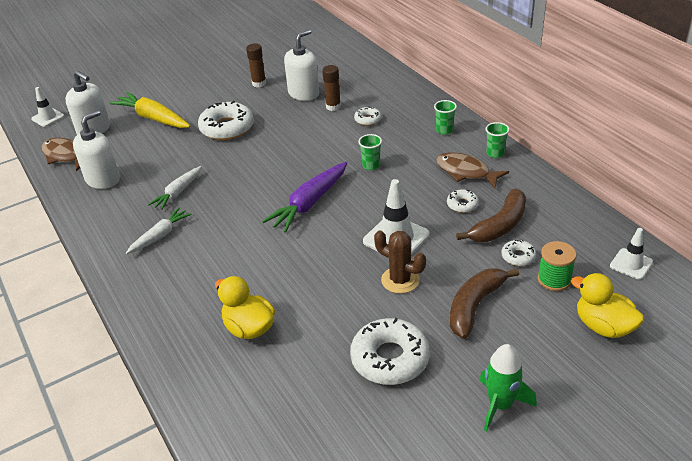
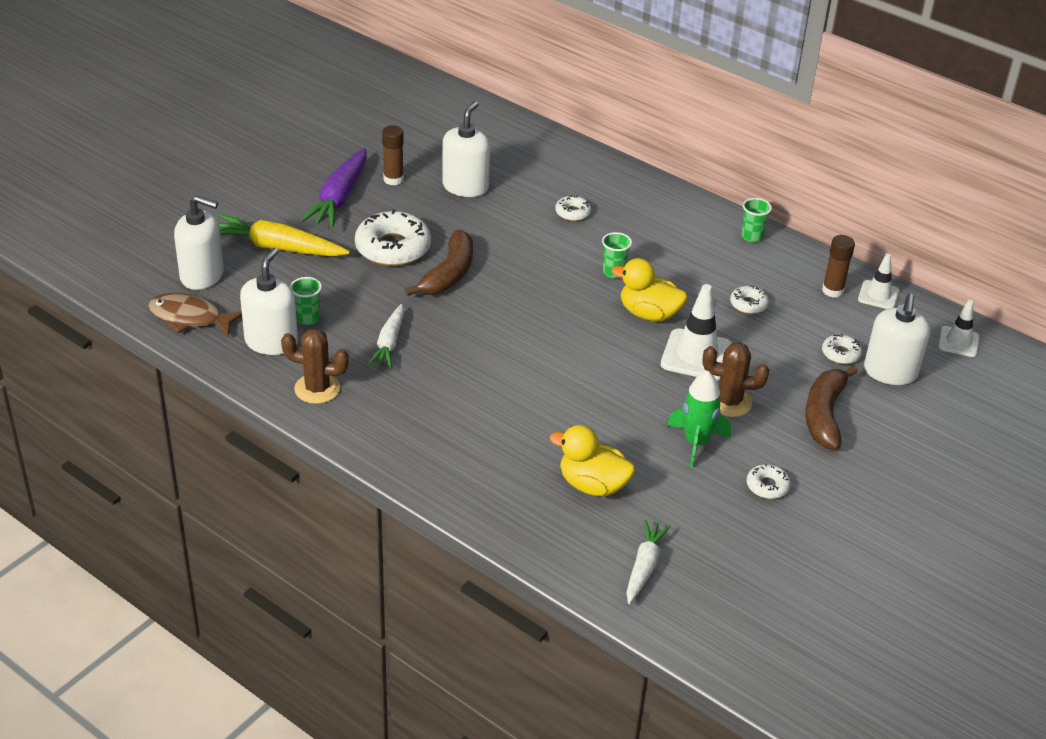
camera: 25 degrees left, 0 degrees up
white traffic cone [31,87,64,127] -> white traffic cone moved to [858,254,899,309]
white carrot [126,207,192,254] -> white carrot moved to [626,519,671,604]
purple carrot [262,162,347,233] -> purple carrot moved to [300,148,367,228]
brown glue stick [322,65,341,111] -> brown glue stick moved to [822,235,855,298]
white donut [350,318,430,385] -> white donut [747,464,791,499], size x0.49
green cup [434,100,457,135] -> green cup moved to [290,277,322,325]
brown fish [436,153,509,188] -> none
brown banana [456,189,526,242] -> brown banana moved to [405,230,473,296]
green rocket [479,344,537,432] -> green rocket moved to [667,371,731,468]
green spool [537,241,576,291] -> white soap dispenser [864,294,930,385]
yellow duck [571,273,644,338] -> yellow duck moved to [612,258,688,321]
none -> brown cactus [281,329,349,404]

